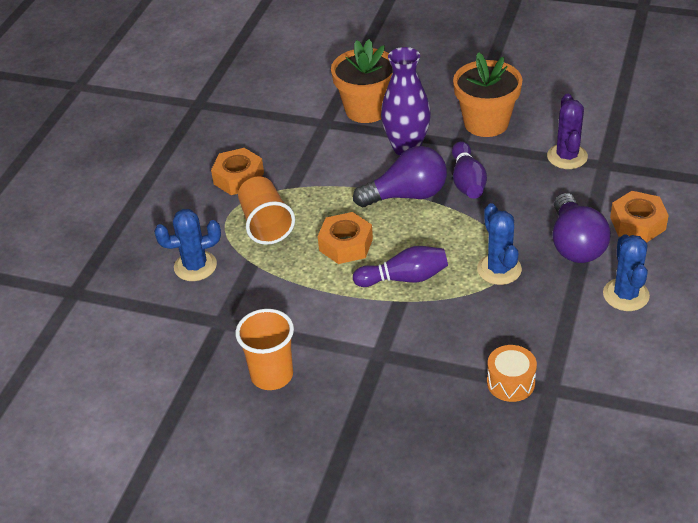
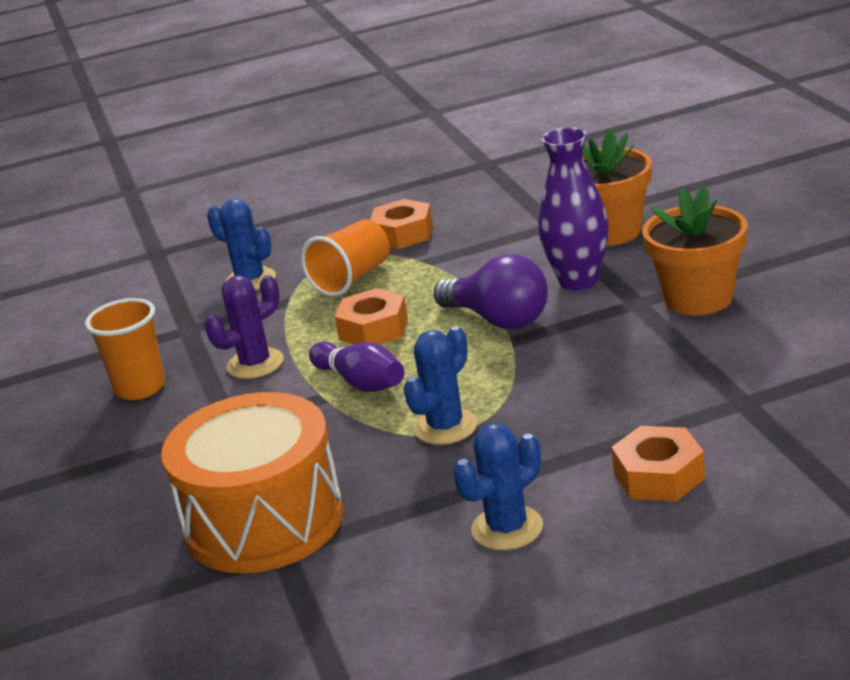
camera: 55 degrees right, 15 degrees down
purple bowling pin [452,142,487,199] -> none
orange drum [487,345,537,402] -> orange drum [161,392,344,573], size x2.37
purple cactus [547,94,588,169] -> purple cactus moved to [205,275,284,379]
purple light bulb [553,193,611,263] -> none

